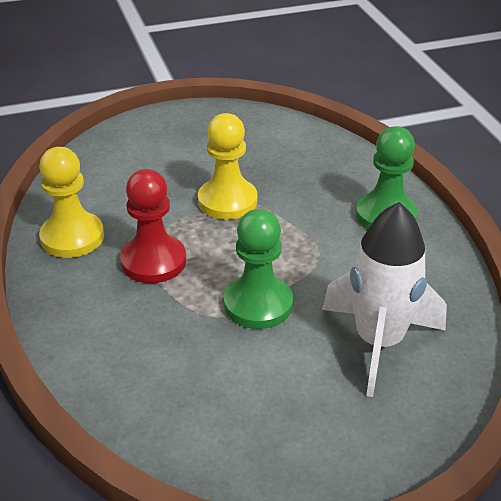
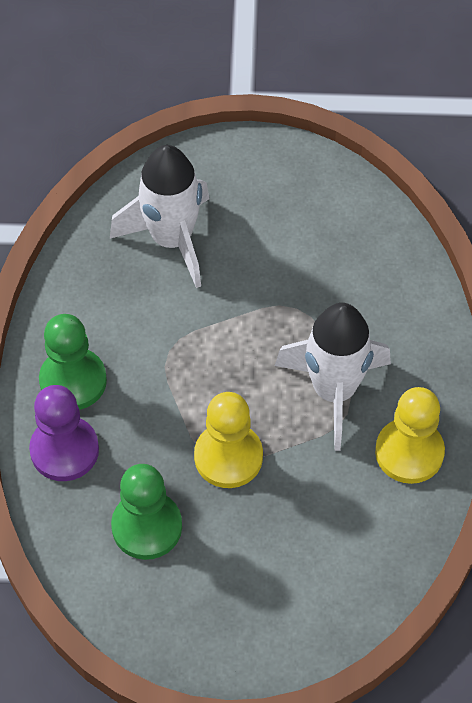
camera: 160 degrees left, 20 degrees up
red pawn [120,169,186,283] -> white rocket [275,303,391,451]
green pawn [224,209,293,329] -> green pawn moved to [111,464,182,560]
none -> purple pawn [29,385,99,481]

